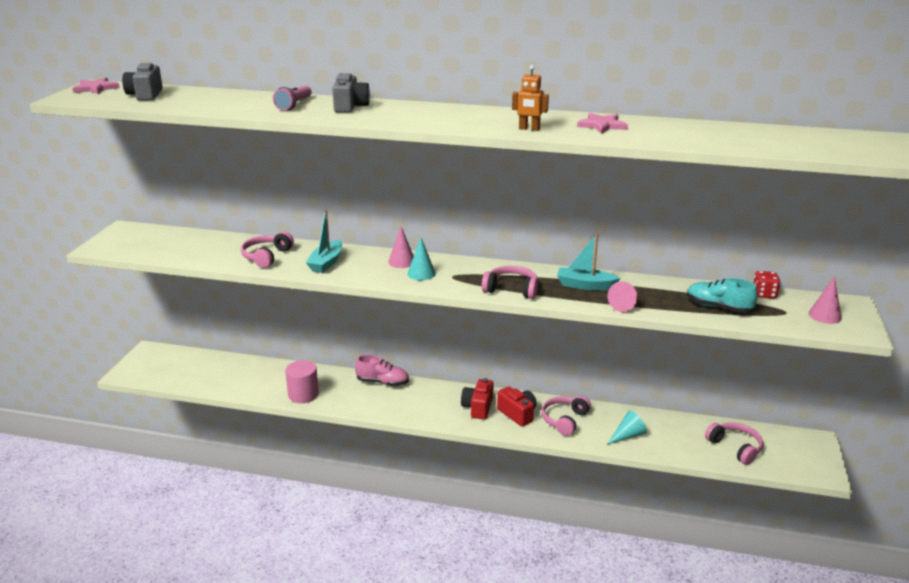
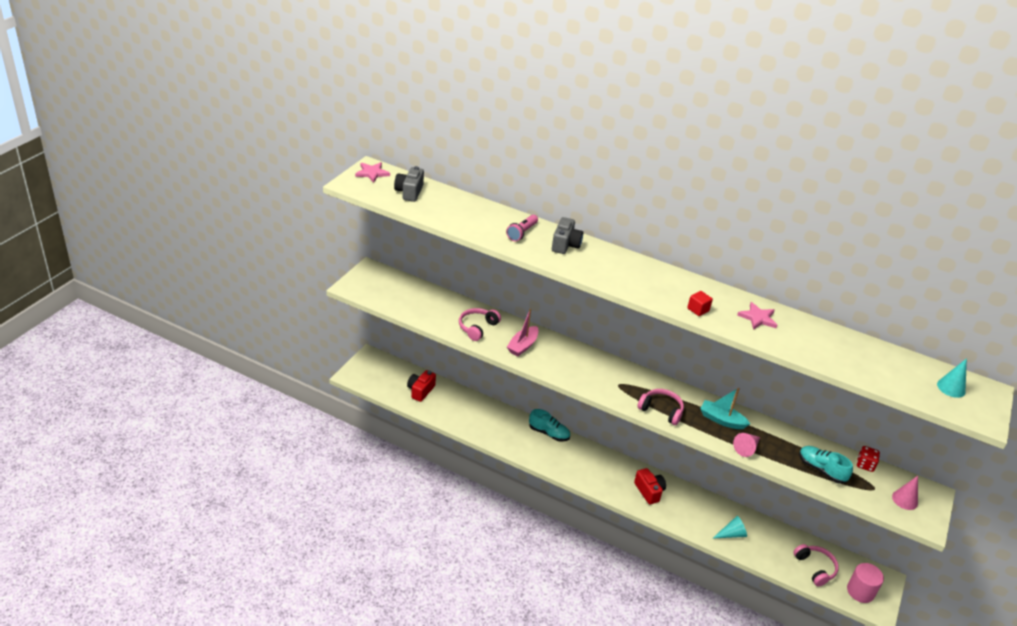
camera: 10 degrees right, 10 degrees up
pink cylinder [285,360,319,403] -> pink cylinder moved to [847,563,884,603]
turquoise boat [306,210,342,273] -> pink boat [507,309,539,357]
pink shoe [355,355,409,386] -> turquoise shoe [529,409,570,442]
pink cone [388,226,414,268] -> none
turquoise cone [407,237,436,280] -> turquoise cone moved to [937,358,967,398]
red camera [461,378,494,419] -> red camera moved to [407,370,436,402]
orange robot [512,65,549,131] -> red cube [687,291,713,316]
pink headphones [541,396,591,436] -> none

